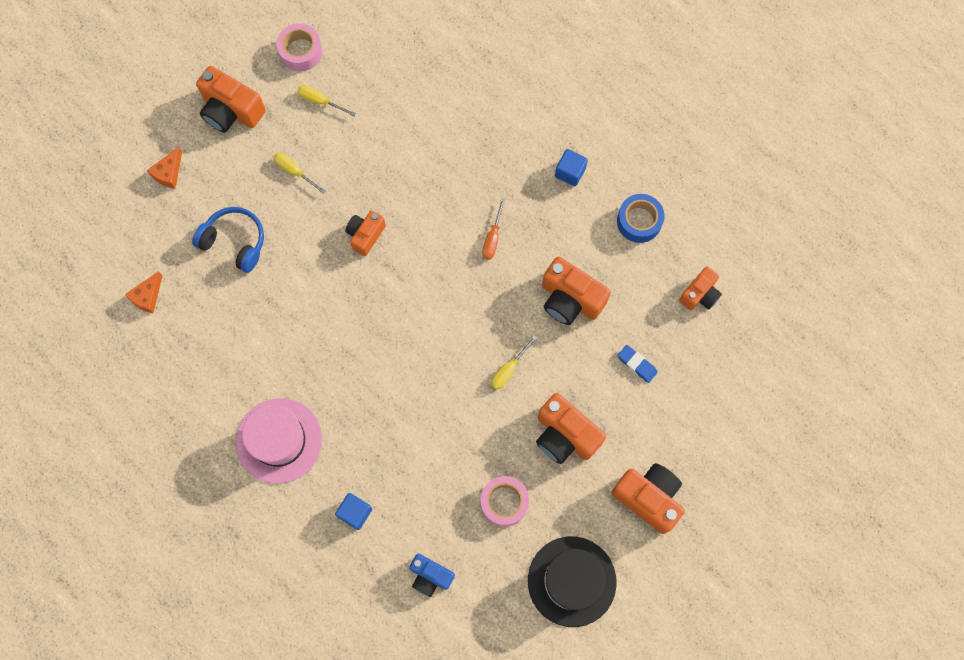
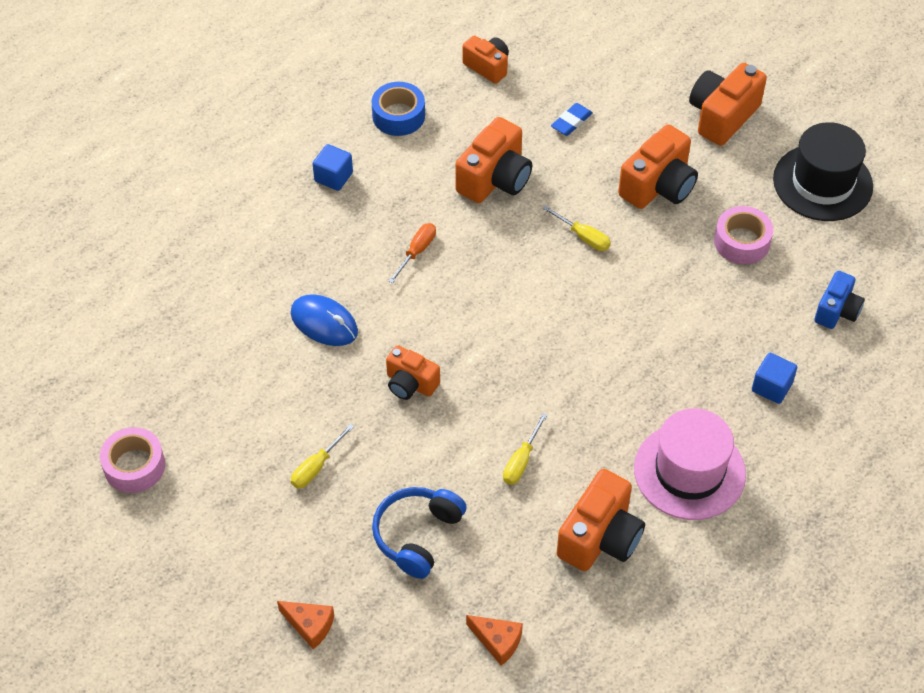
camera: 90 degrees left, 20 degrees down
orange camera [196,66,266,133] -> orange camera moved to [557,469,645,571]
yellow screwdriver [297,85,356,116] -> yellow screwdriver moved to [503,413,548,485]
orange screwdriver [482,198,505,260] -> orange screwdriver turned 75 degrees counterclockwise [388,223,436,284]
none -> blue mouse [291,294,358,346]

